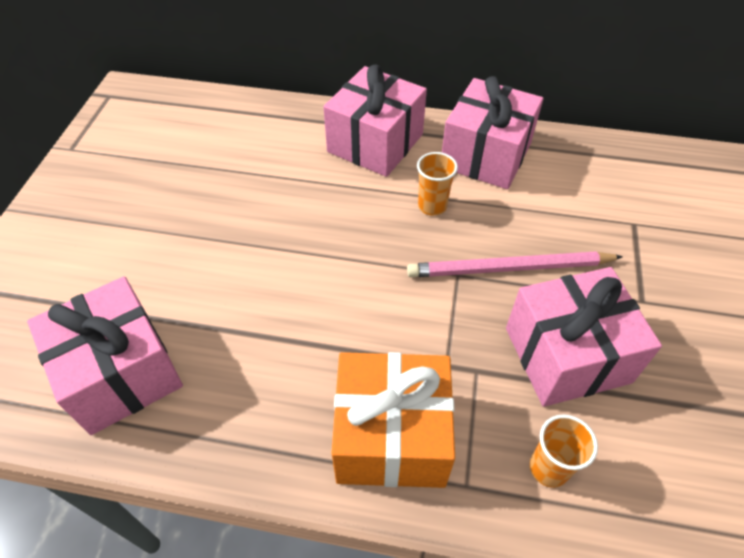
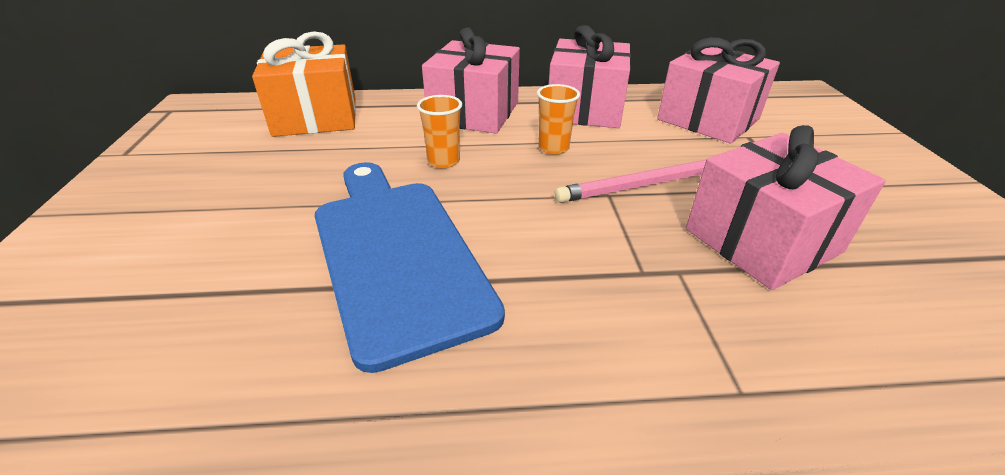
camera: 15 degrees left, 15 degrees down
pink gift [27,276,183,435] -> pink gift moved to [657,37,780,144]
orange gift [332,352,455,488] -> orange gift moved to [252,31,356,137]
orange cup [530,414,598,488] -> orange cup moved to [417,95,462,168]
none -> blue cutting board [315,162,505,373]

